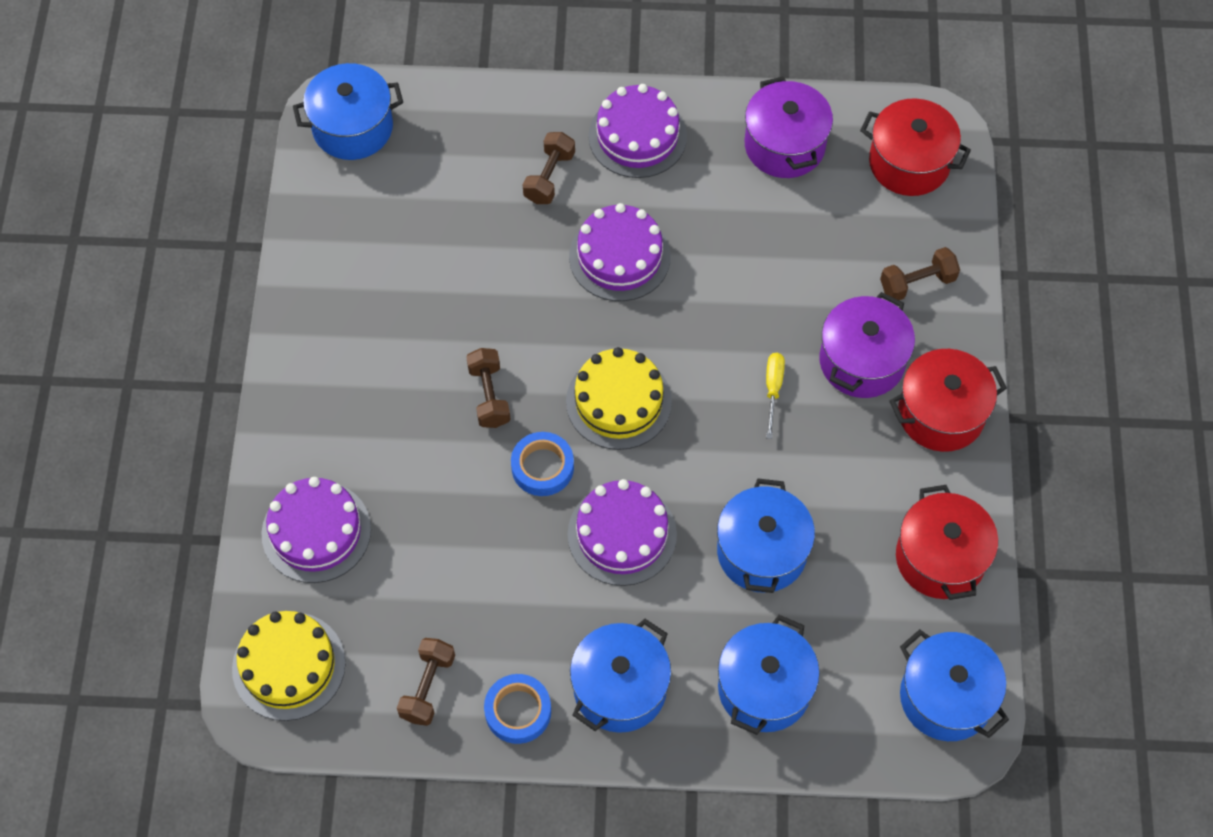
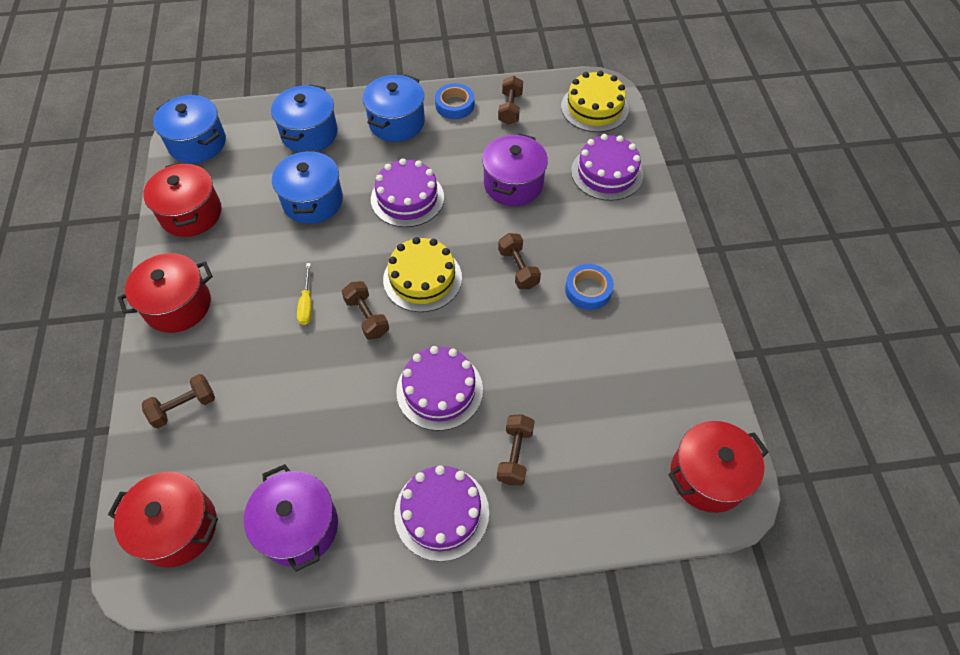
camera: 170 degrees right, 5 degrees down
blue pot [293,63,403,160] -> red pot [668,421,768,513]
blue tape [511,432,574,496] -> blue tape moved to [565,264,614,310]
purple pot [819,292,915,398] -> purple pot moved to [482,133,548,206]
none -> brown dumbbell [342,281,389,340]

